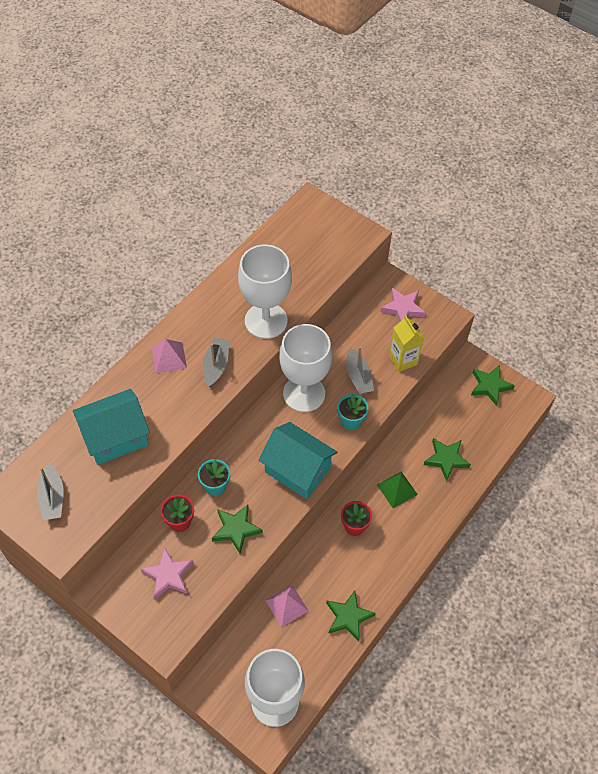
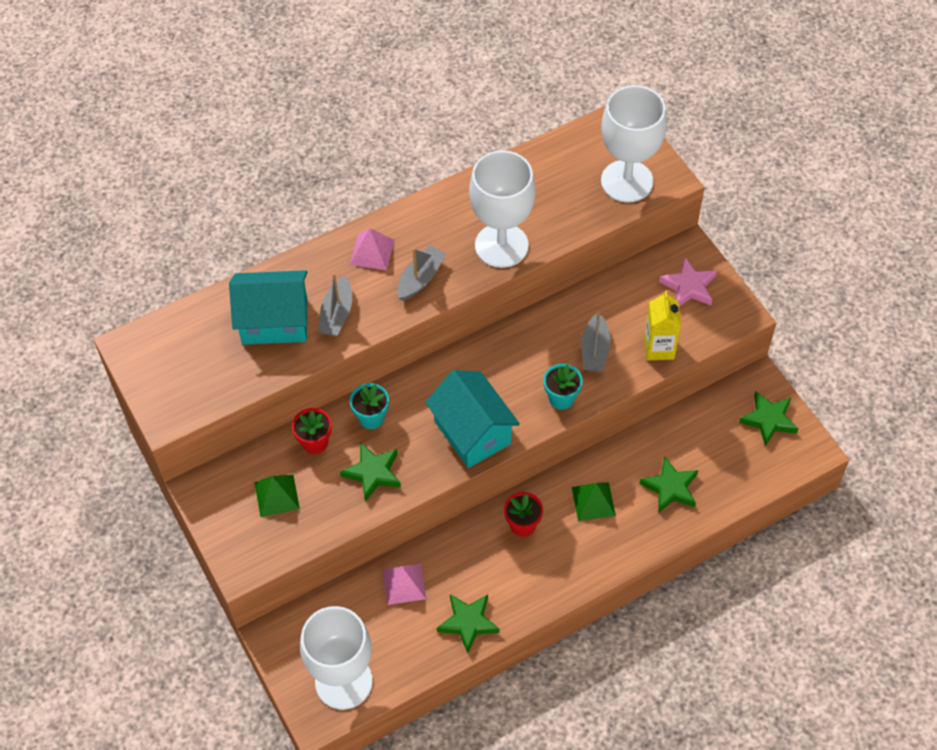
camera: 25 degrees right, 0 degrees up
grey boat [37,463,64,520] -> grey boat moved to [318,273,352,336]
pink star [141,547,193,599] -> green pyramid [254,475,300,517]
white goblet [279,324,332,412] -> white goblet moved to [601,85,667,203]

